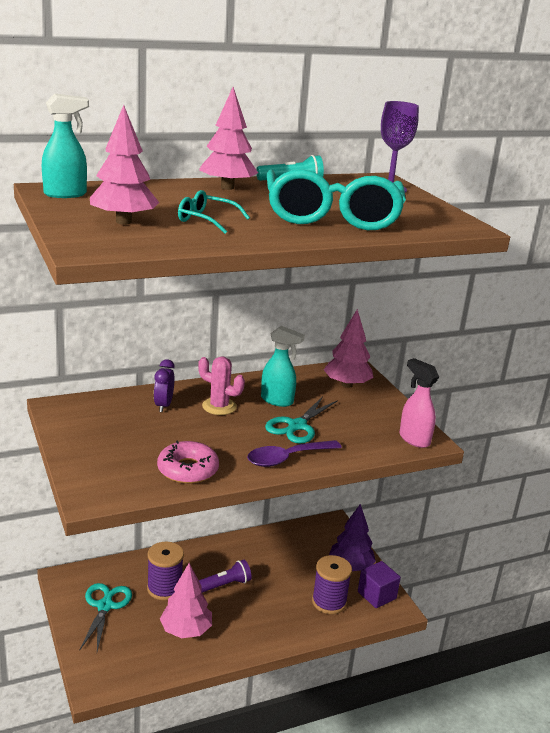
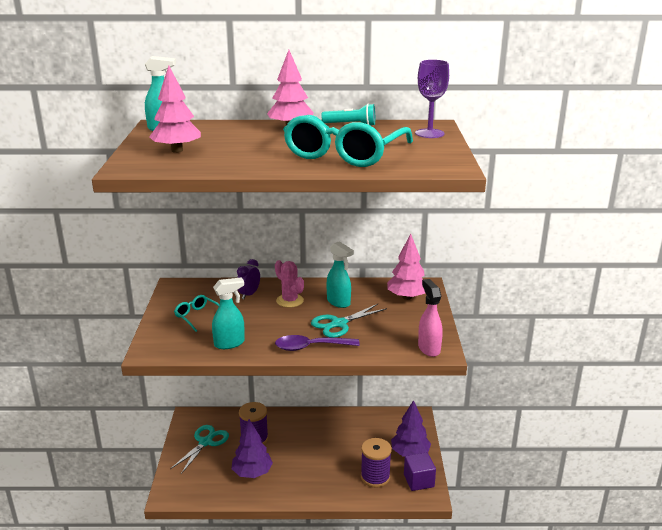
camera: 25 degrees right, 0 degrees up
pink donut [157,441,219,484] -> turquoise spray bottle [212,277,245,349]
pink tree [160,563,212,638] -> purple tree [231,419,273,478]
turquoise glasses [178,190,250,234] -> turquoise glasses moved to [174,295,220,332]
purple flashlight [199,560,252,593] -> none

